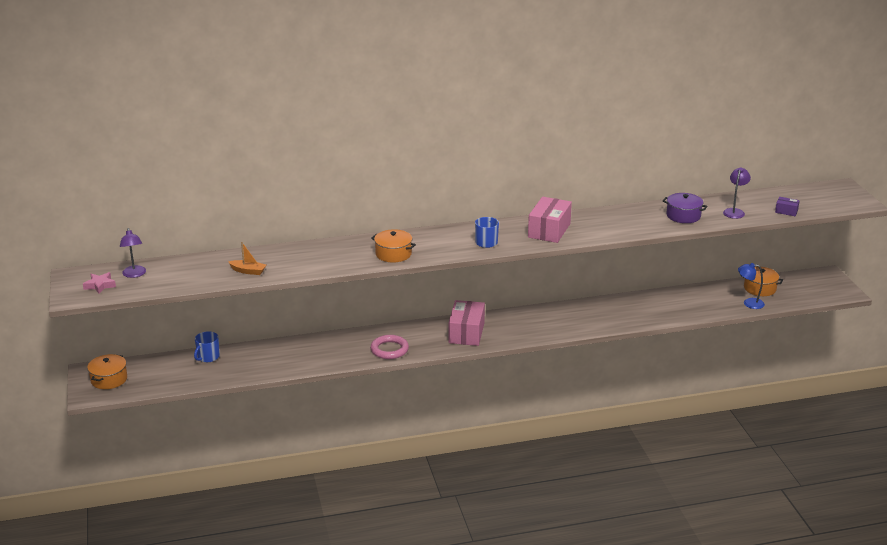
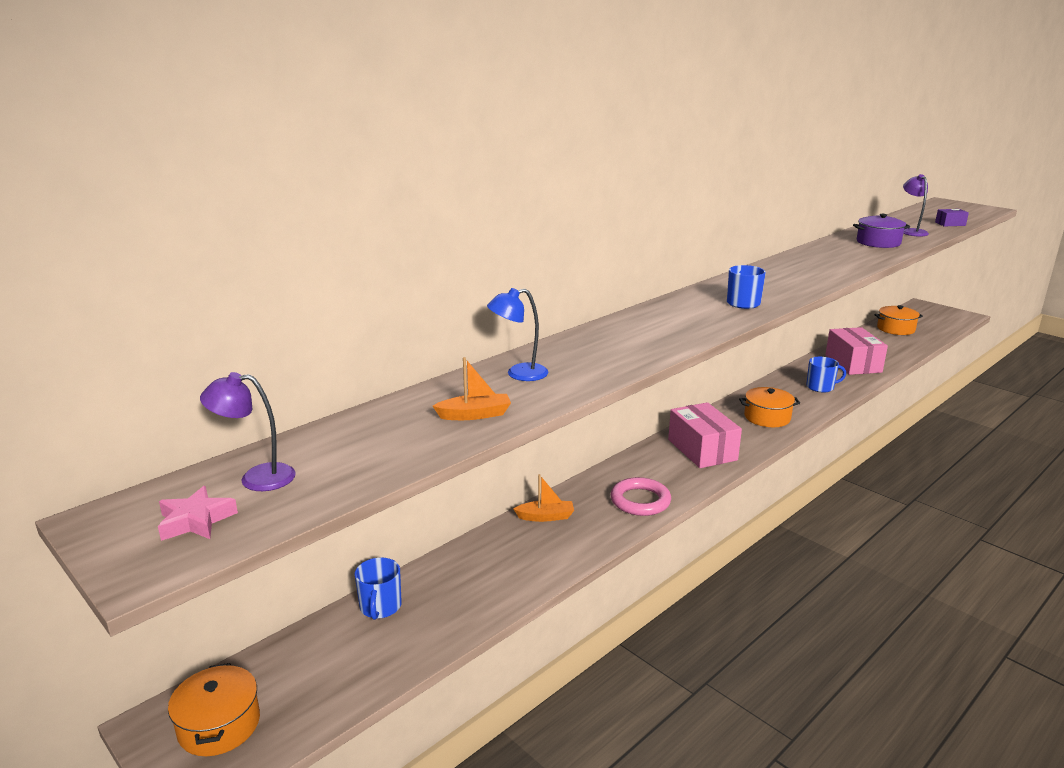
camera: 30 degrees left, 5 degrees down
purple lamp [120,228,146,278] -> purple lamp turned 135 degrees clockwise [200,372,296,491]
orange pot [371,229,416,262] -> orange pot moved to [739,387,800,427]
pink box [528,197,572,243] -> pink box moved to [825,327,888,375]
blue lamp [738,263,765,309] -> blue lamp moved to [487,288,548,381]
none -> orange boat [513,474,574,522]
none -> blue mug [806,357,846,393]

